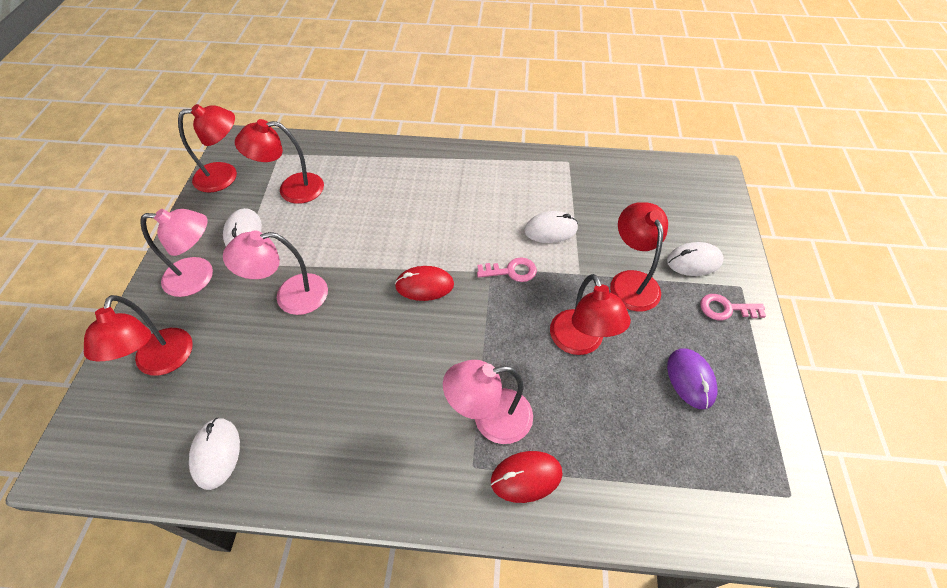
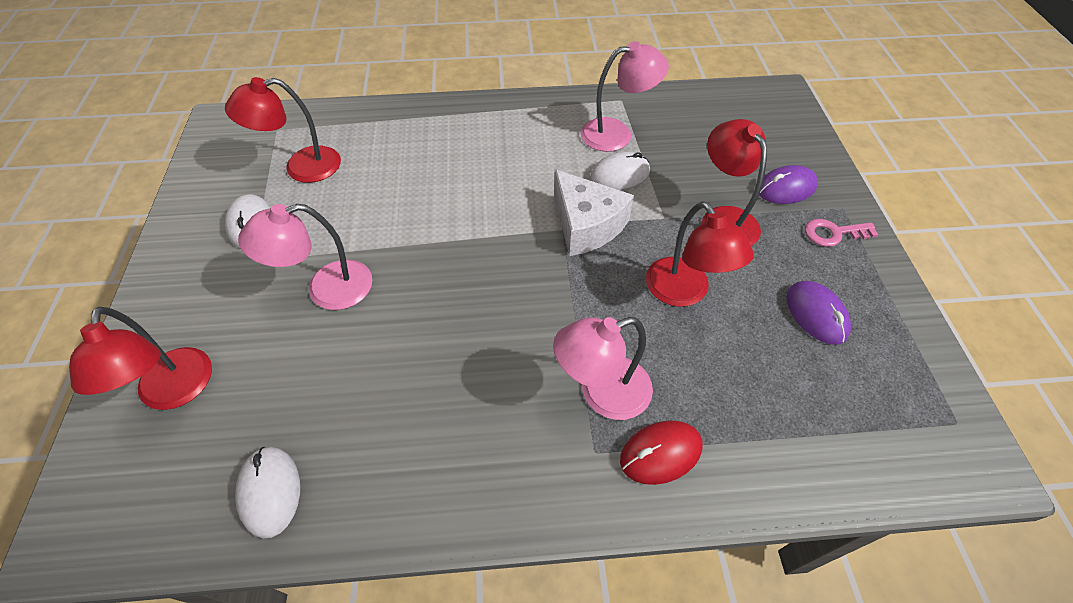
camera: 10 degrees left, 0 degrees up
pink lamp [140,209,213,297] -> pink lamp moved to [580,41,669,152]
red lamp [178,104,237,193] -> none
red mouse [395,266,454,301] -> none
pink key [477,257,537,282] -> white cheese [554,169,634,256]
white mouse [667,242,724,276] -> purple mouse [759,165,818,204]

